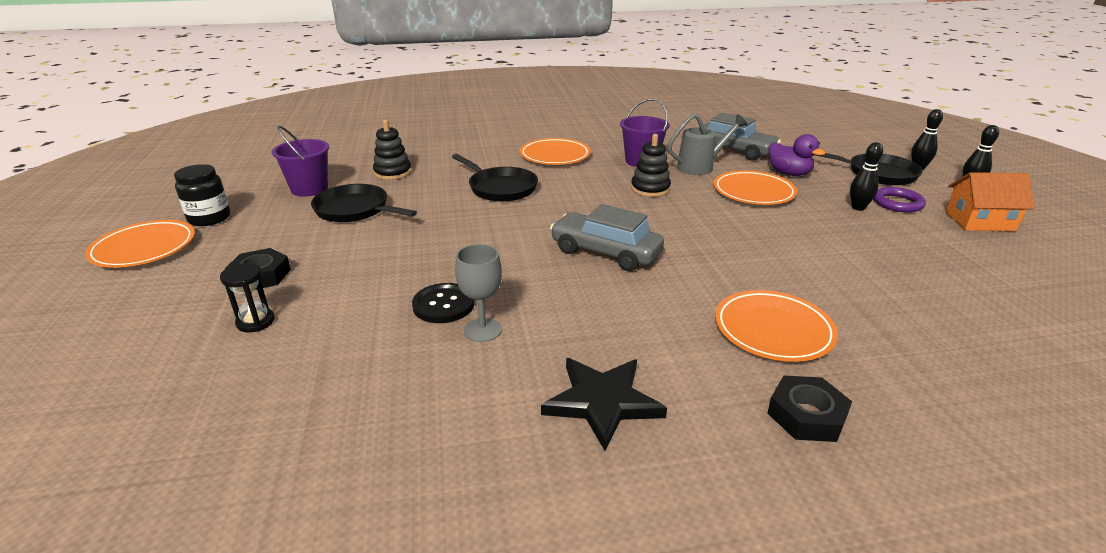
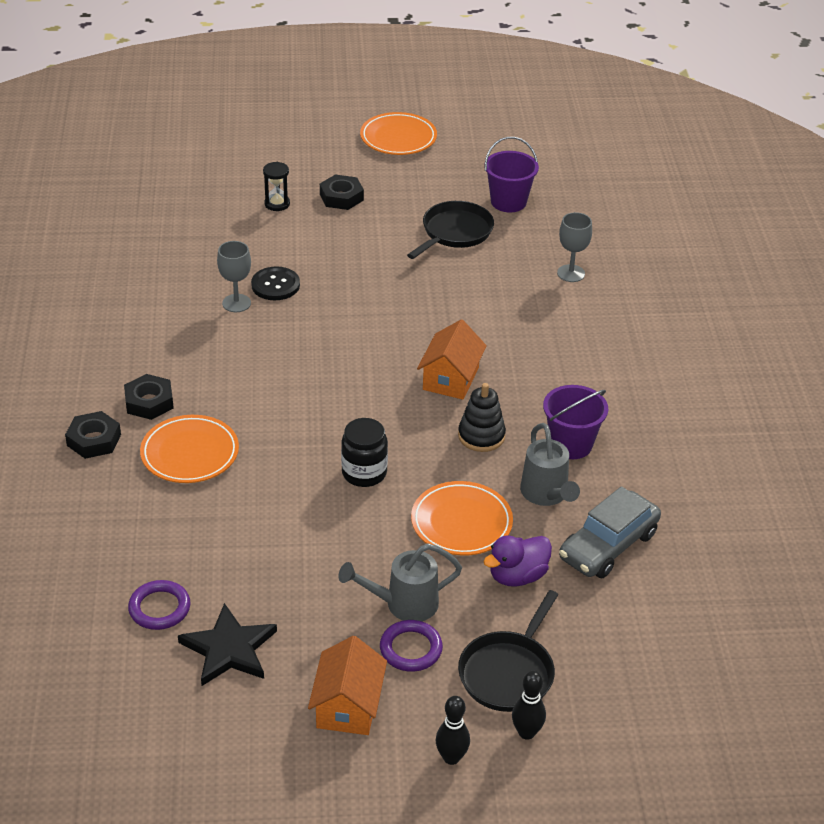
camera: 95 degrees right, 10 degrees up
black jar [174,164,230,226] -> black jar moved to [341,418,388,487]
black stacking toy [373,120,412,180] -> none
black pan [452,154,538,202] -> none
orange plate [520,138,591,165] -> none
black star [541,358,667,451] -> black star moved to [178,603,277,686]
grey car [550,204,664,271] -> none
black bowling pin [850,142,883,211] -> grey watering can [338,543,462,621]
none -> black nut [124,374,174,420]
none -> purple ring [128,580,190,630]
none -> orange house [417,320,487,400]
none -> grey goblet [557,212,592,282]

